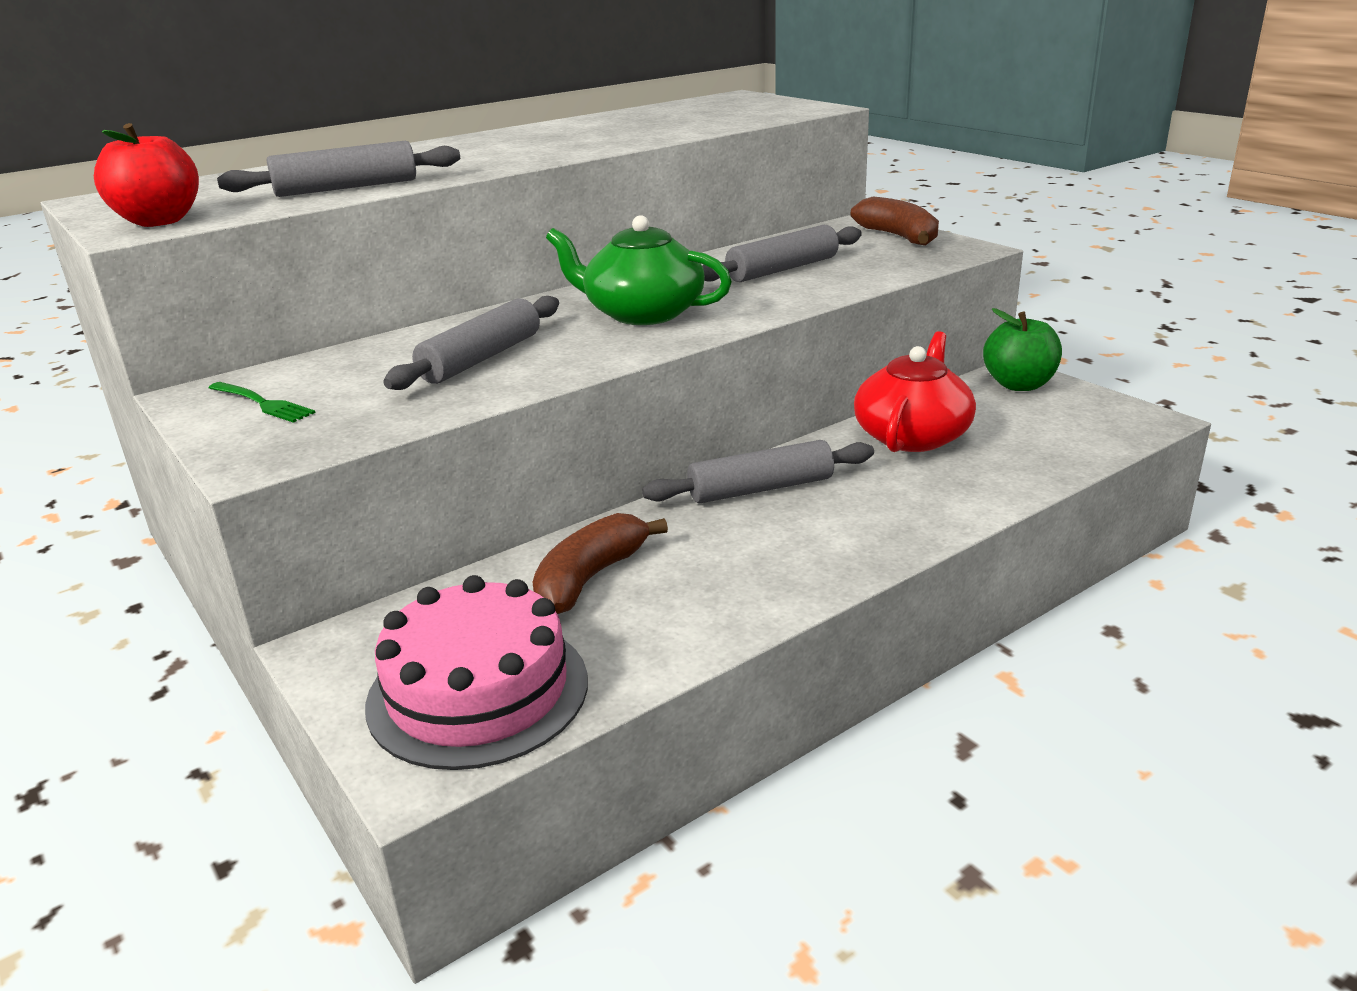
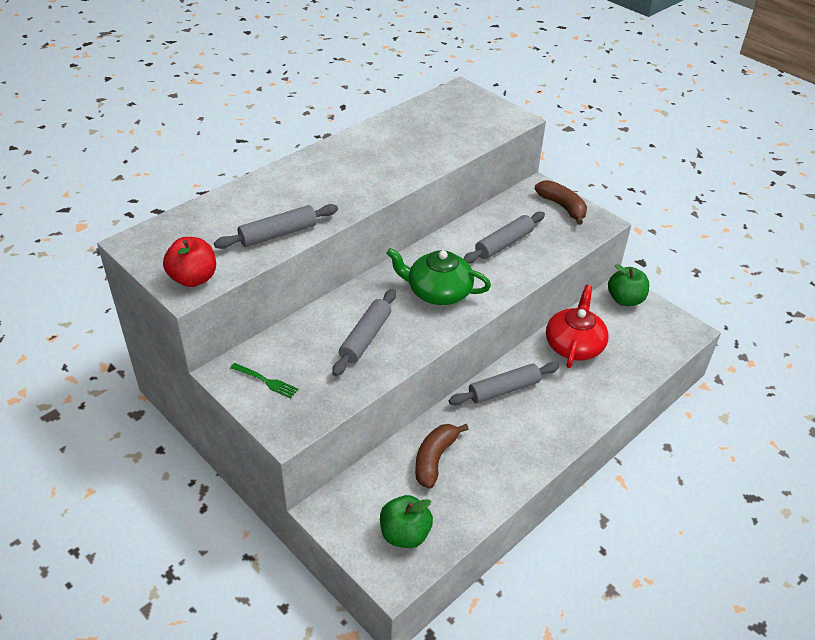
camera: 10 degrees left, 15 degrees up
pink cake [365,575,588,770] -> green apple [380,495,433,548]

